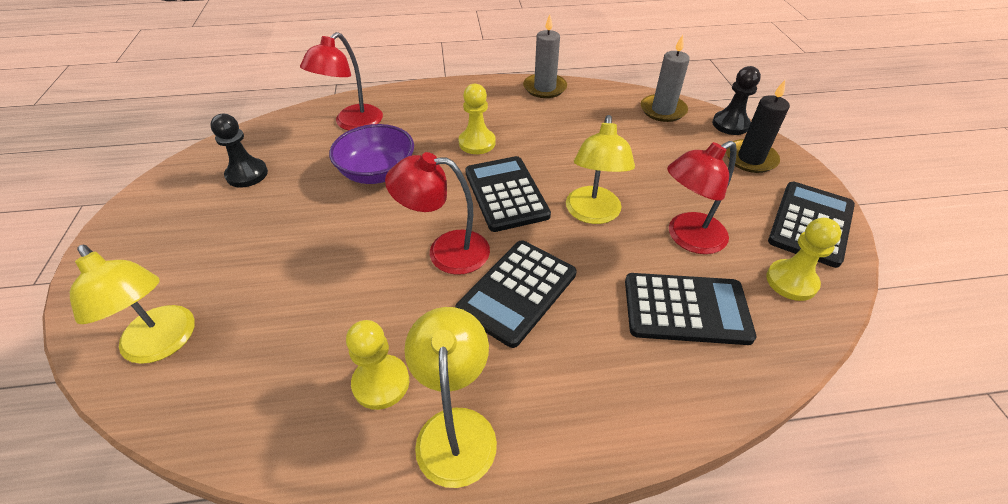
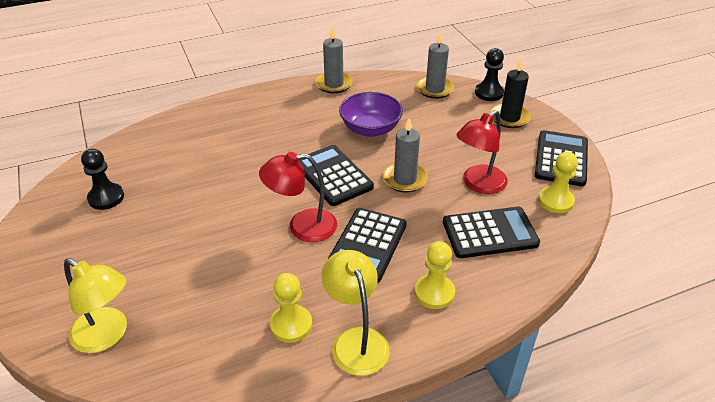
camera: 15 degrees left, 5 degrees down
red lamp [300,32,383,131] -> none
purple bowl [329,124,414,184] -> purple bowl moved to [339,92,403,137]
yellow pawn [459,84,496,154] -> yellow pawn moved to [415,241,455,309]
yellow lamp [566,115,635,224] -> grey candle [383,118,428,193]

